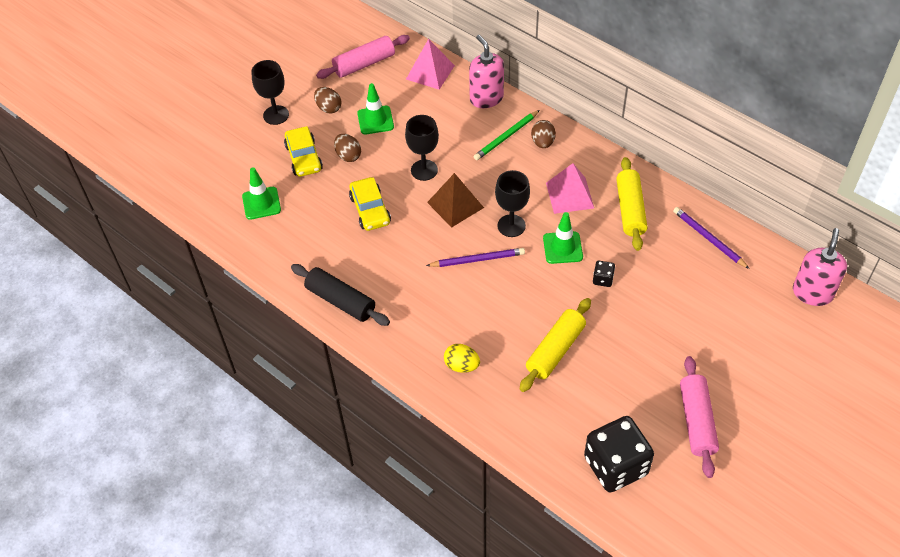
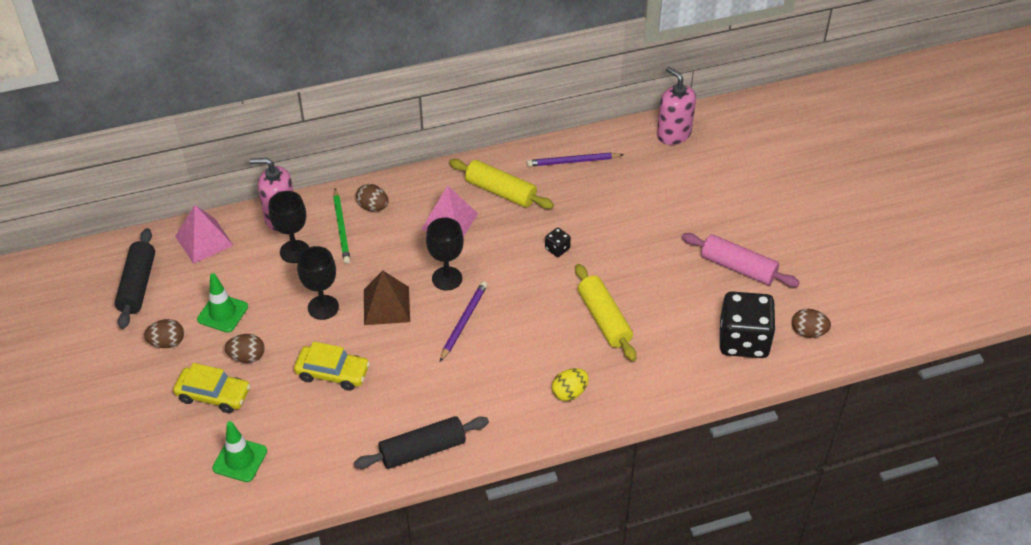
camera: 60 degrees left, 5 degrees down
black goblet [252,60,289,125] -> black goblet moved to [269,191,309,263]
pink rolling pin [316,35,410,79] -> black rolling pin [115,228,155,329]
green traffic cone [543,212,583,264] -> none
none -> brown egg [792,309,831,338]

